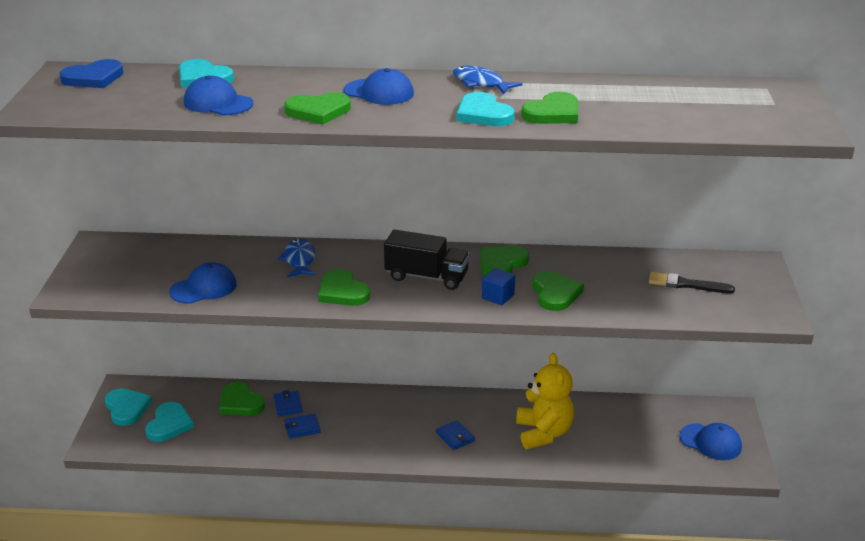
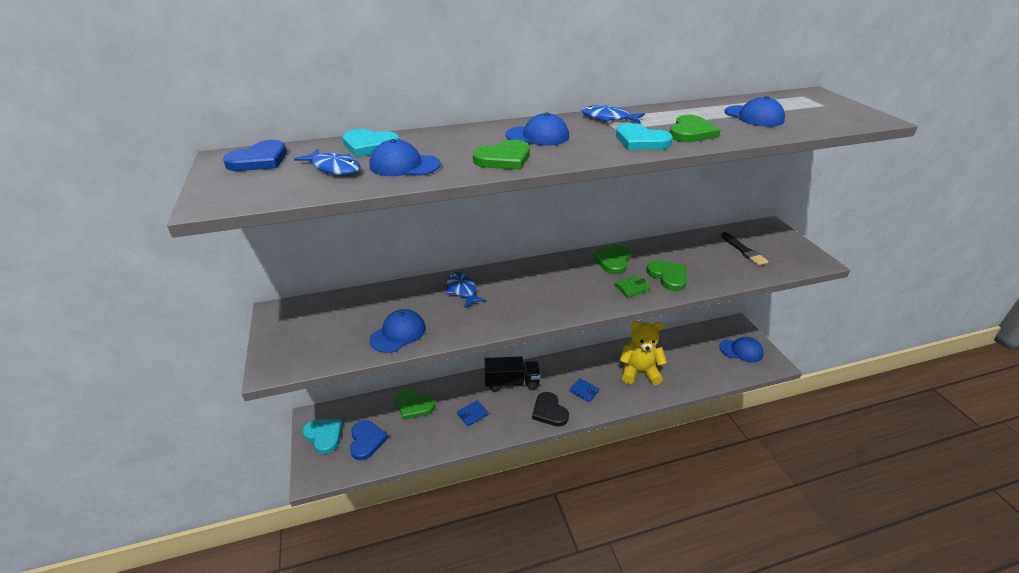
camera: 20 degrees left, 5 degrees up
turquoise heart [145,402,194,442] -> blue heart [350,420,388,460]
blue wallet [274,390,303,416] -> none
green heart [318,269,370,306] -> none
black truck [384,230,470,290] -> black truck moved to [484,356,541,392]
blue cube [482,268,515,305] -> green wallet [614,275,651,298]
yellow teddy bear [516,353,574,449] -> yellow teddy bear turned 60 degrees counterclockwise [619,321,667,385]
black brush [649,272,735,293] -> black brush turned 105 degrees counterclockwise [721,232,769,266]
none -> blue fish [294,149,361,175]
none -> black heart [532,392,569,426]
none -> blue cap [725,96,785,127]

